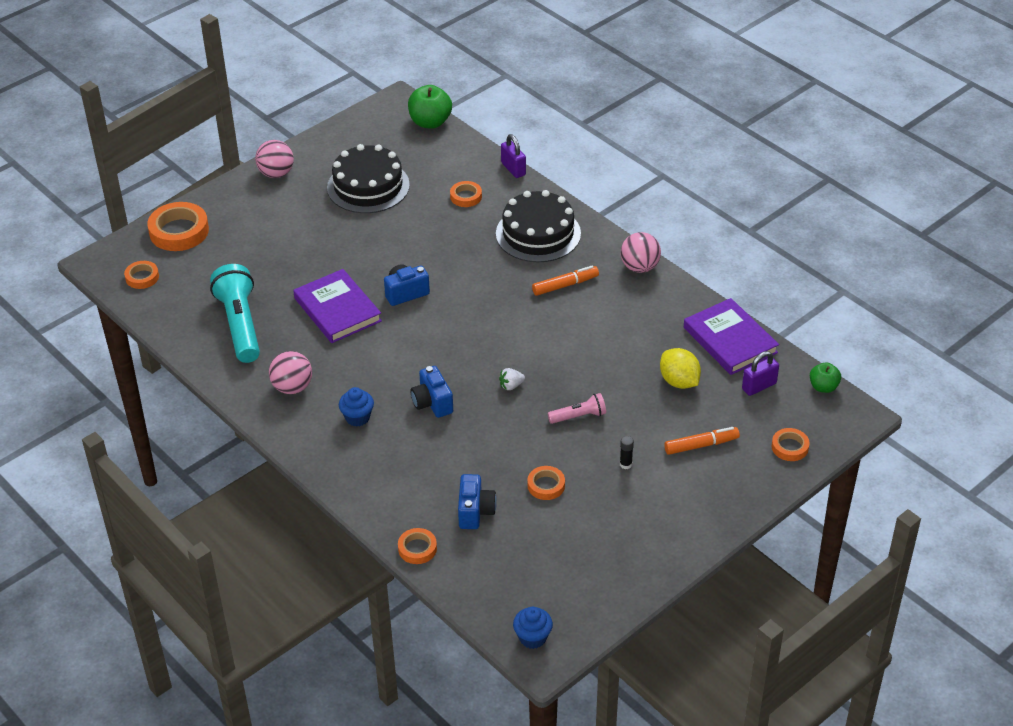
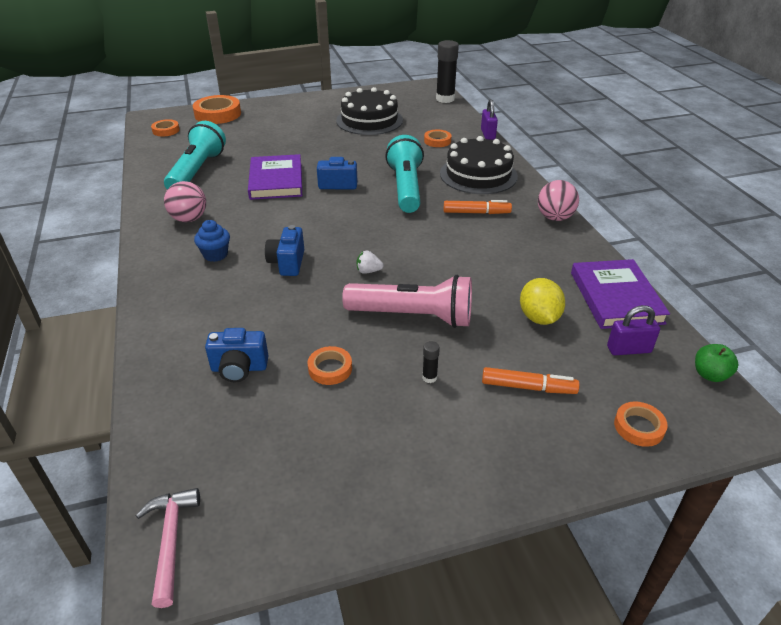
camera: 25 degrees right, 5 degrees down
pink ball [255,140,294,178] -> none
orange tape [398,528,437,564] -> none
green apple [408,85,452,129] -> black glue stick [436,40,459,103]
blue camera [458,474,497,529] -> blue camera turned 60 degrees clockwise [205,328,268,383]
blue cupcake [513,607,553,649] -> pink hammer [136,488,200,608]
pink flashlight [548,393,606,424] -> pink flashlight [342,275,472,328], size x1.99
none -> turquoise flashlight [385,135,424,213]

